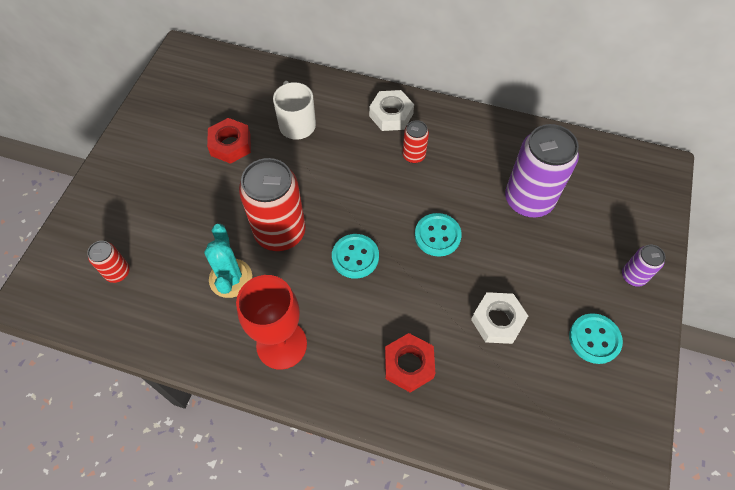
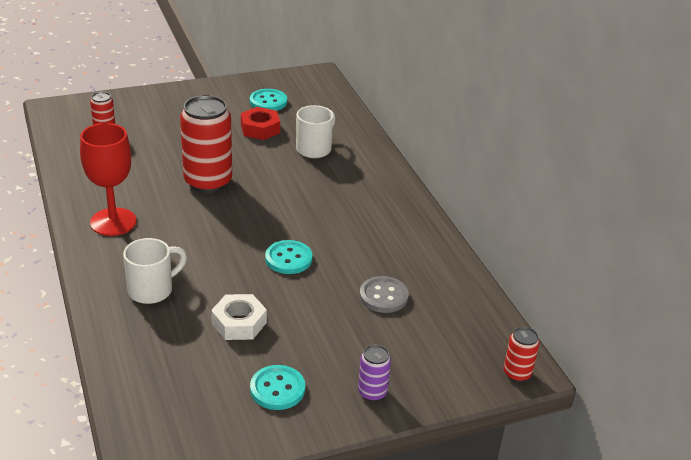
camera: 50 degrees right, 25 degrees down
turquoise cactus [204,224,252,298] -> none
turquoise button [332,234,379,279] -> turquoise button moved to [250,89,287,111]
white nut [369,90,414,131] -> none
red nut [385,333,435,393] -> white mug [123,238,187,304]
red can [402,120,429,163] -> red can moved to [504,327,540,382]
purple can [505,124,579,217] -> grey button [360,276,409,313]

